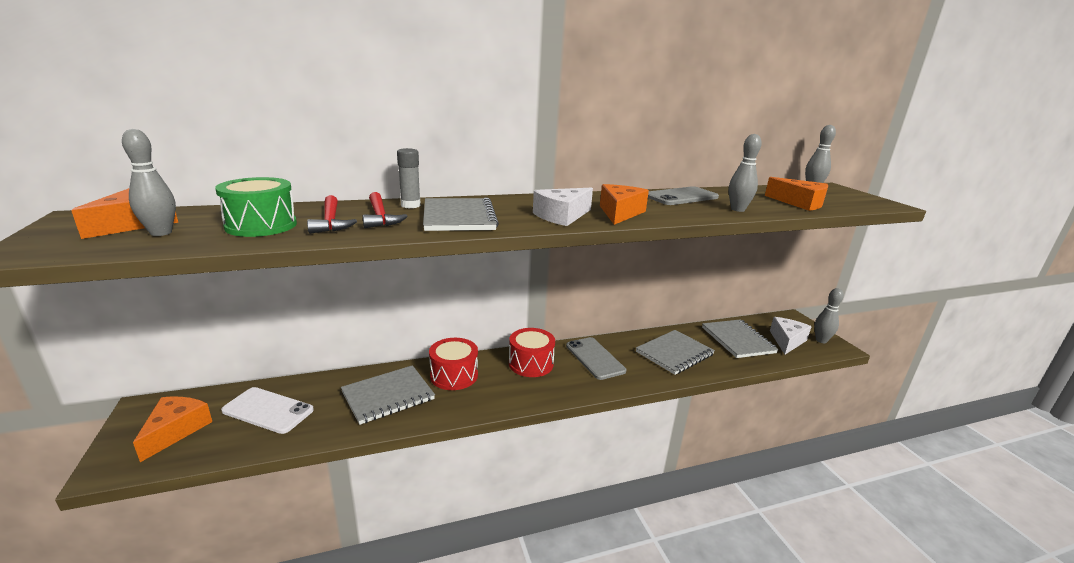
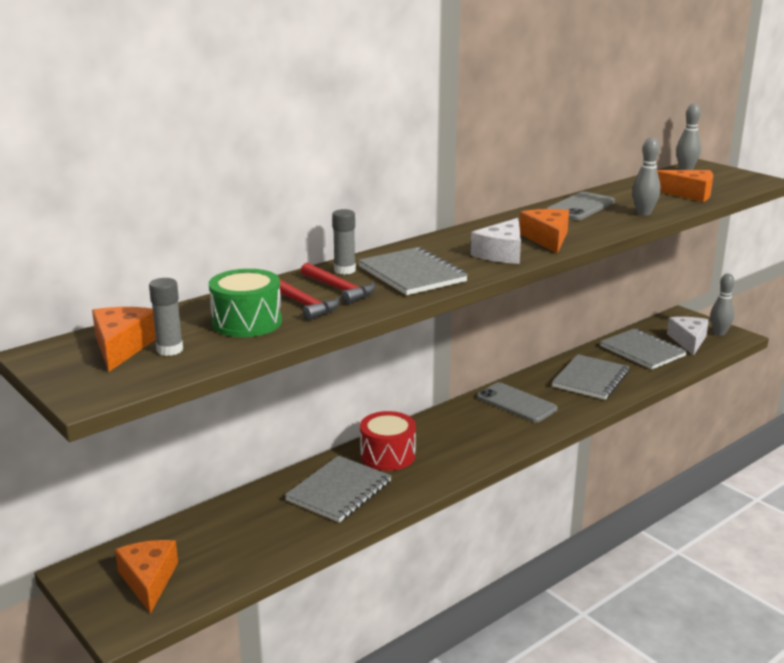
camera: 20 degrees left, 0 degrees up
grey bowling pin [122,129,176,236] -> grey glue stick [149,278,183,356]
white phone [221,387,314,434] -> none
red drum [509,328,555,377] -> none

